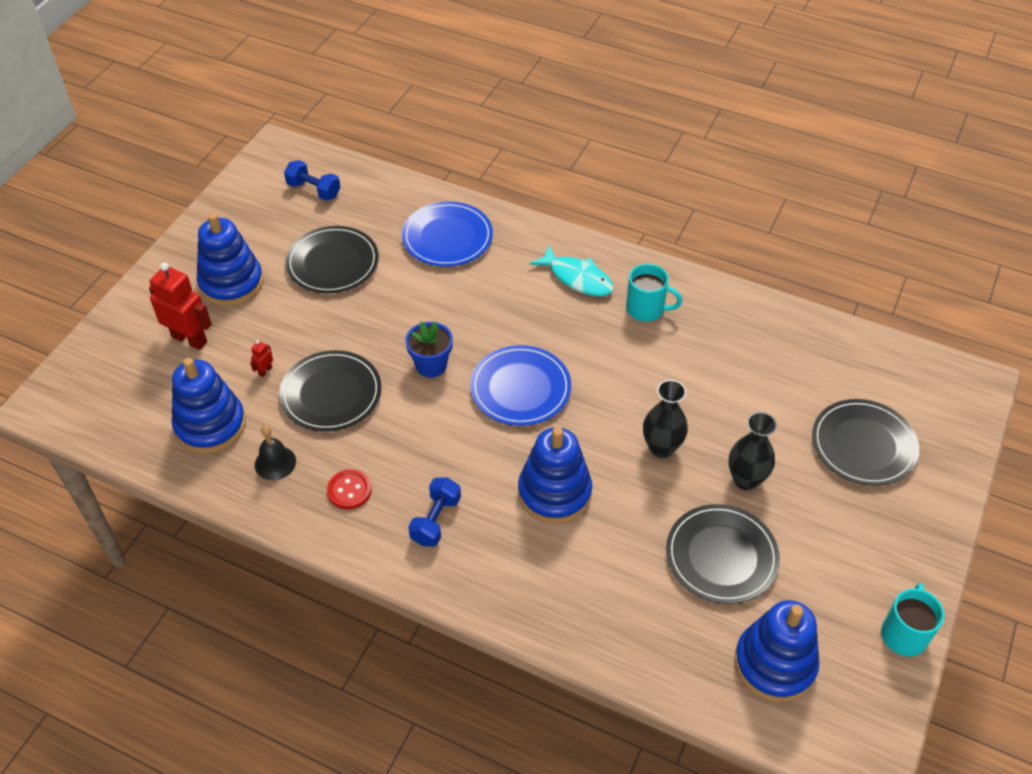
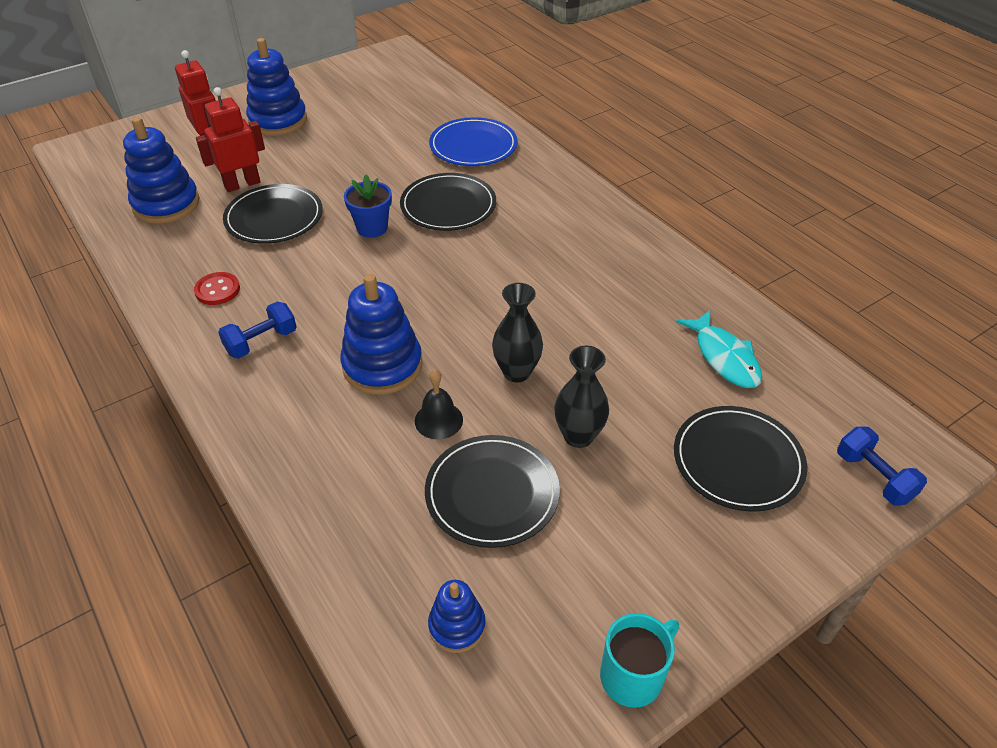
camera: 30 degrees right, 5 degrees down
red robot [250,340,273,377] -> red robot [196,87,265,192], size x2.37
black bell [255,425,296,480] -> black bell moved to [415,370,463,439]
blue dumbbell [284,160,341,200] -> blue dumbbell moved to [837,426,927,506]
black plate [285,226,379,293] -> black plate moved to [400,173,496,231]
blue plate [470,345,571,426] -> none
turquoise fish [529,245,614,296] -> turquoise fish moved to [676,310,762,388]
turquoise mug [626,264,682,322] -> none
blue stacking toy [734,600,820,702] -> blue stacking toy [428,580,486,653], size x0.55

